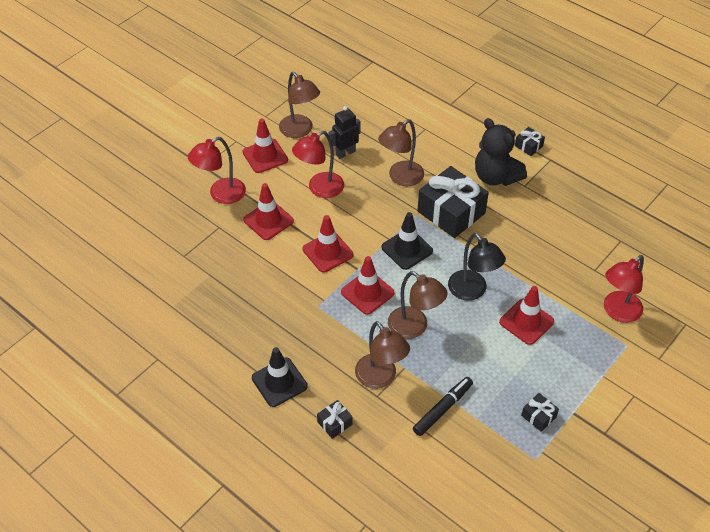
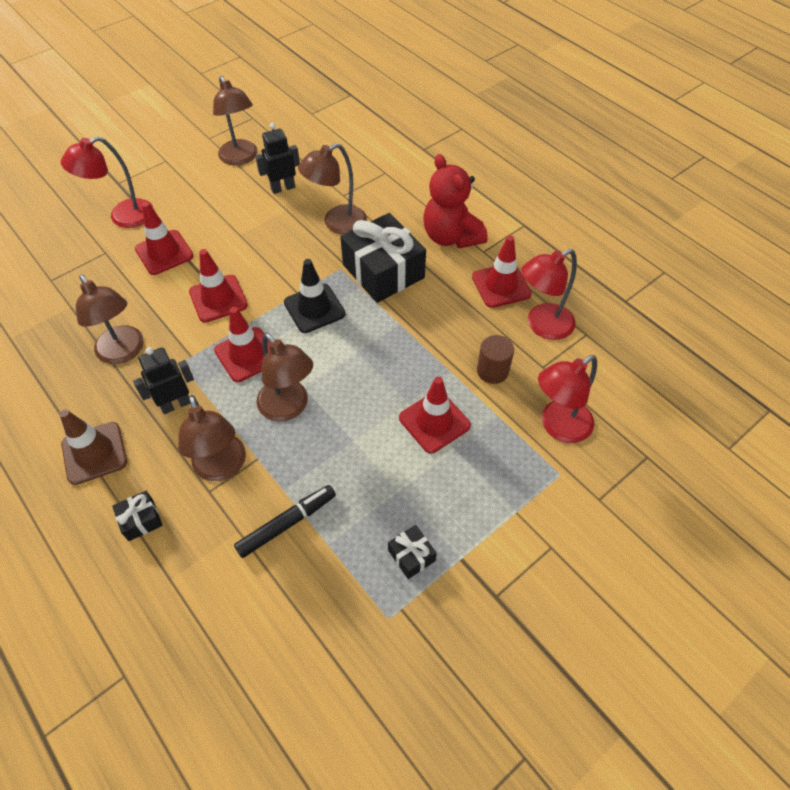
camera: 10 degrees right, 5 degrees up
red traffic cone [243,118,288,173] -> red traffic cone moved to [472,235,532,308]
black traffic cone [252,347,308,407] -> brown traffic cone [60,410,127,485]
red lamp [292,131,344,198] -> red lamp moved to [521,249,577,340]
black lamp [448,233,506,301] -> none
black teddy bear [475,118,527,186] -> red teddy bear [423,154,488,248]
black gift [515,127,545,156] -> none
none -> brown lamp [76,274,144,364]
none -> black robot [133,347,194,414]
none -> brown cylinder [477,335,514,384]

